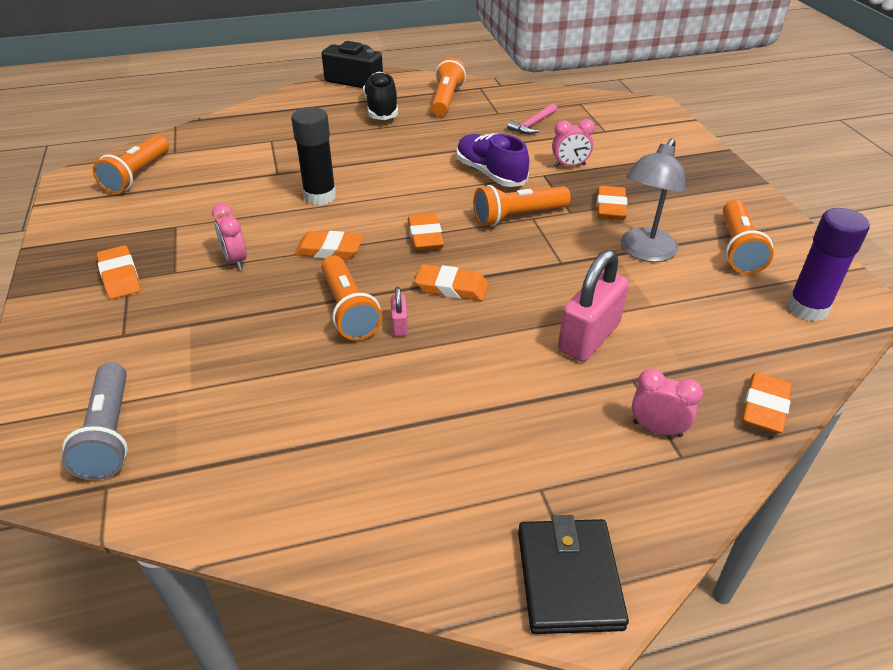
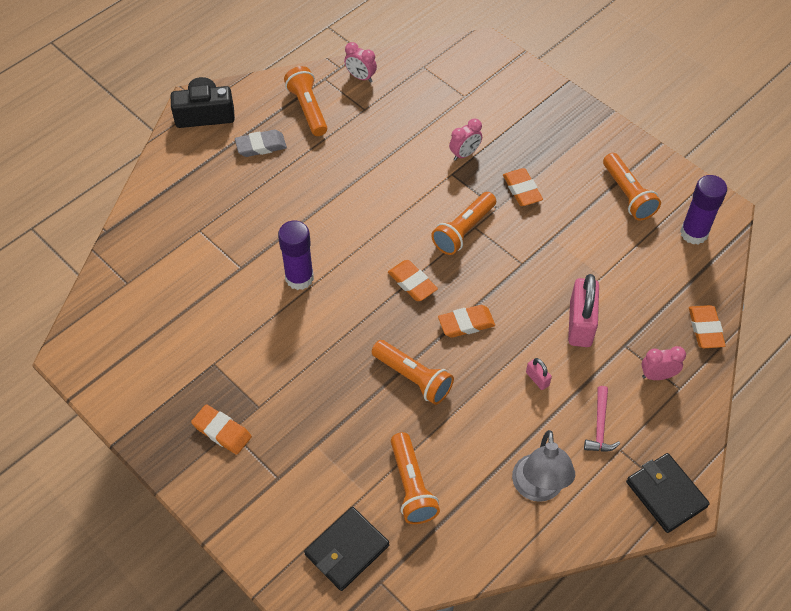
camera: 30 degrees left, 15 degrees up
grey flashlight [62,362,128,480] -> black wallet [304,507,389,591]
orange flashlight [93,135,169,194] -> orange flashlight moved to [391,432,440,524]
pink clock [212,203,247,270] -> pink clock moved to [344,42,377,83]
black glue stick [291,107,336,205] -> purple glue stick [278,221,314,290]
orange eraser [294,231,363,259] -> none
black shoe [363,72,398,120] -> grey eraser [235,130,287,157]
pink padlock [391,287,408,336] -> pink padlock moved to [526,358,552,390]
purple shoe [456,133,529,187] -> none
pink hammer [507,103,557,134] -> pink hammer moved to [584,386,620,452]
grey lamp [621,138,686,262] -> grey lamp moved to [512,430,575,502]

